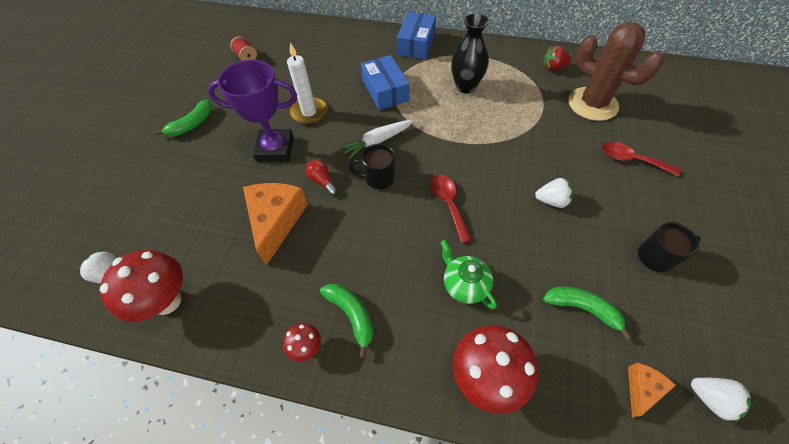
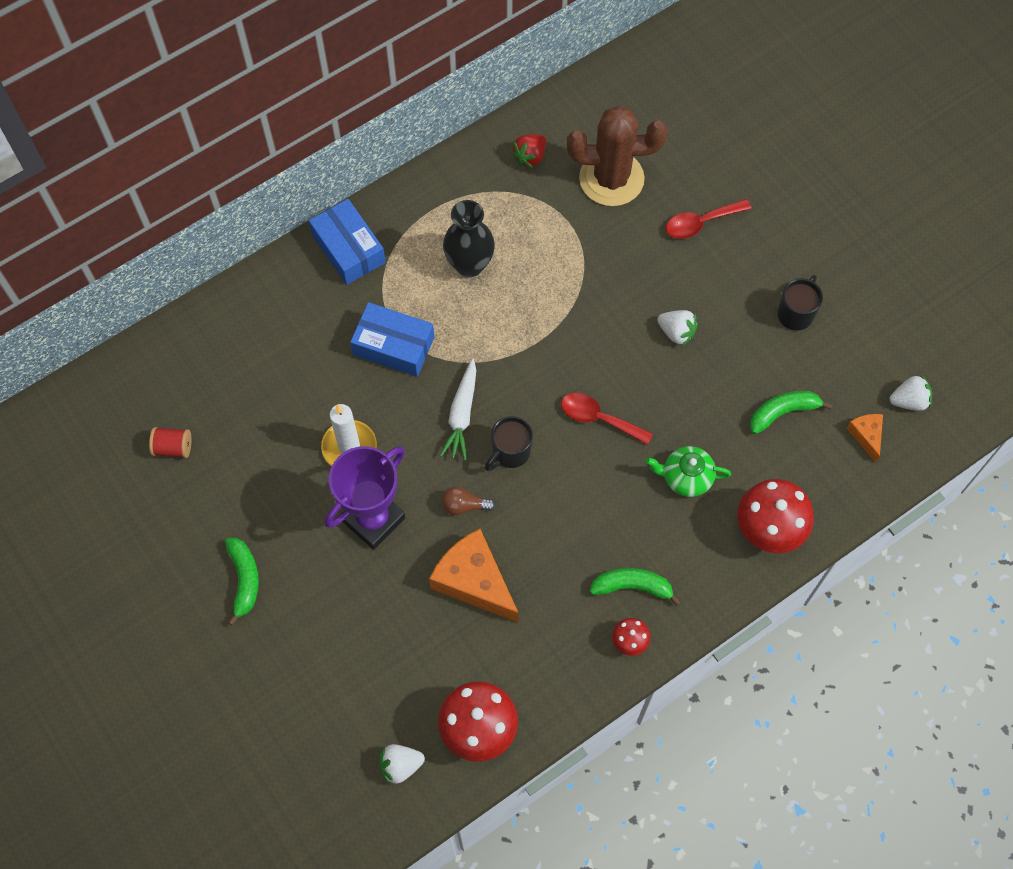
camera: 50 degrees left, 10 degrees up
red light bulb [306,160,338,195] -> brown light bulb [441,486,495,515]
white strawberry [535,178,573,208] -> white strawberry turned 75 degrees clockwise [657,310,698,346]

